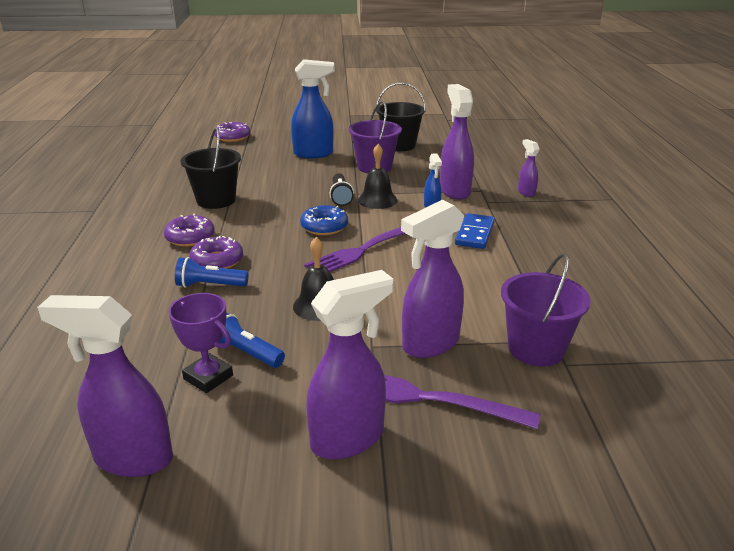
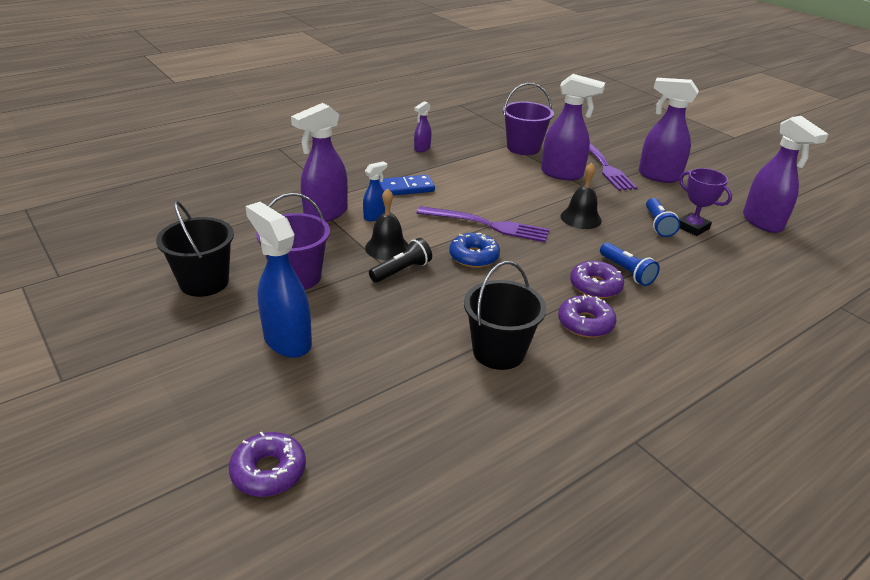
camera: 125 degrees left, 5 degrees up
purple trophy [169,293,233,393] -> purple trophy turned 45 degrees counterclockwise [679,168,732,236]
purple spray bottle [518,139,539,197] -> purple spray bottle moved to [414,101,431,152]

